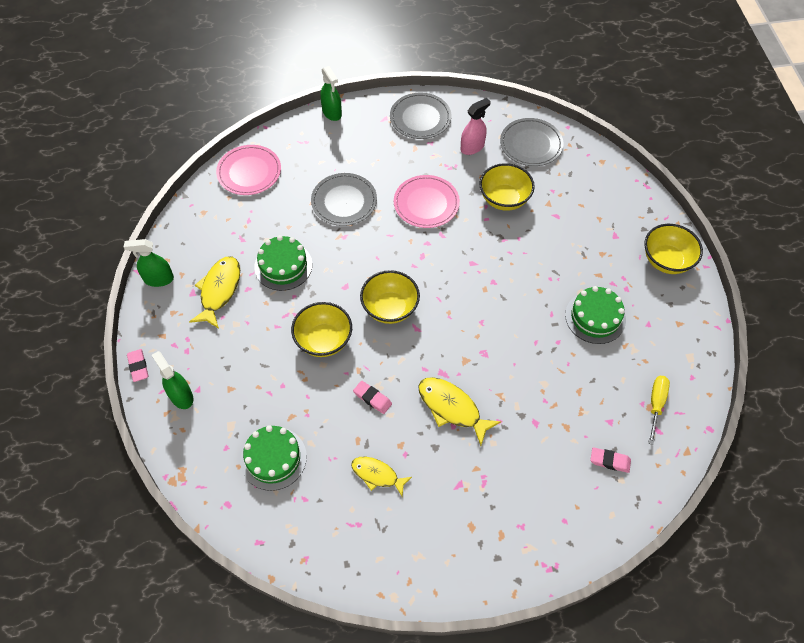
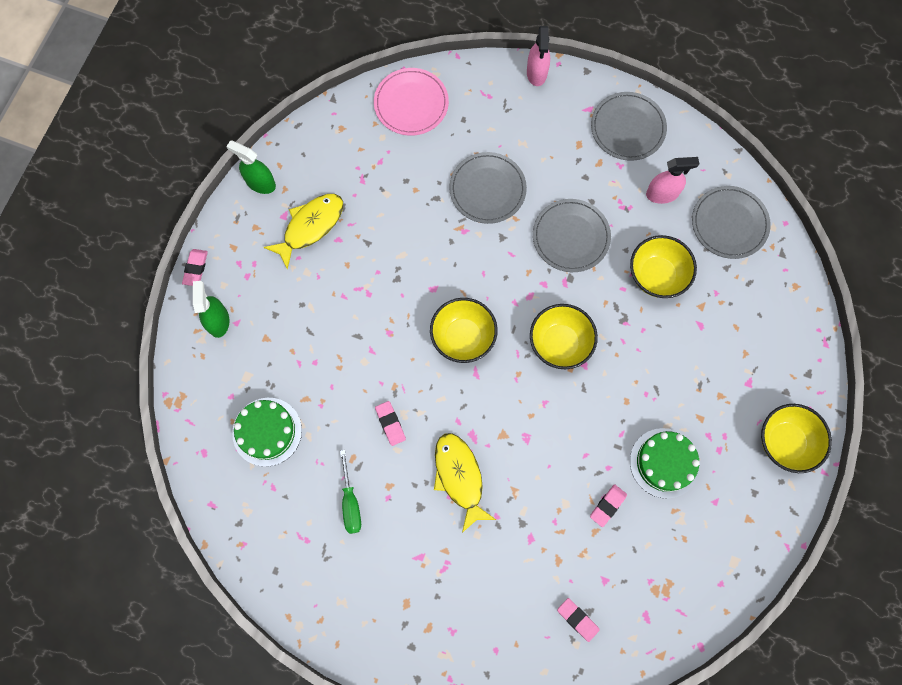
camera: 30 degrees right, 15 degrees up
green cake [254,235,312,291] -> none
yellow bowl [291,302,352,357] -> yellow bowl moved to [530,304,598,369]
green spray bottle [320,66,342,121] -> pink spray bottle [527,26,550,86]
yellow fish [351,457,412,497] -> green screwdriver [340,450,361,534]
pink plate [394,175,460,228] -> grey plate [533,199,611,272]
yellow screwdriver [648,376,670,445] -> none
none -> pink eraser [590,484,627,527]

